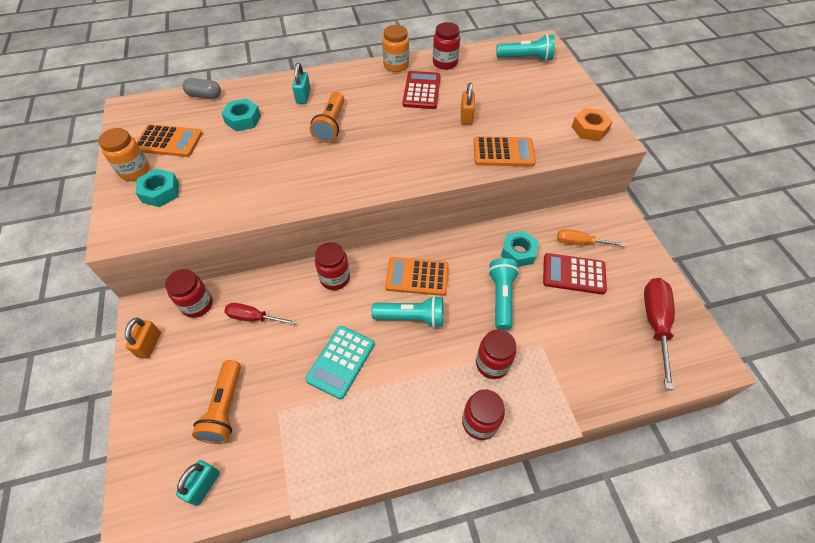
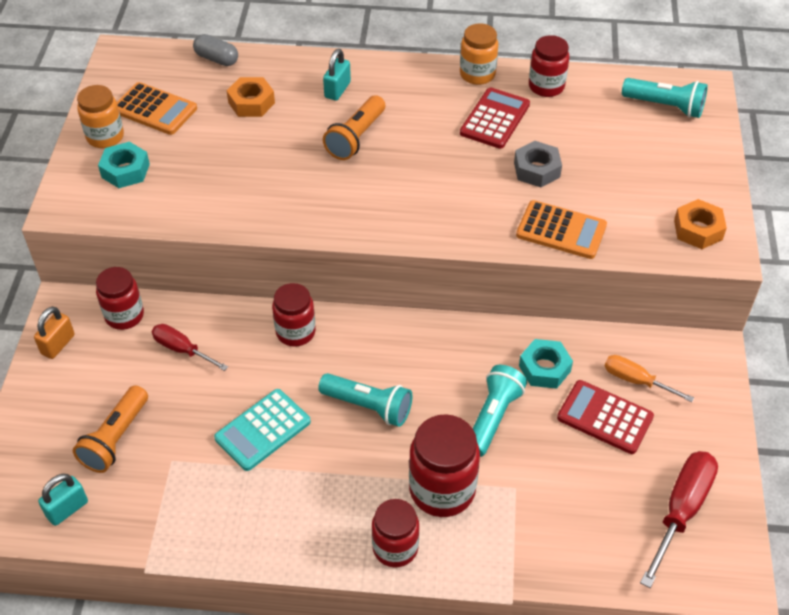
camera: 20 degrees right, 5 degrees down
turquoise nut [222,98,261,132] -> orange nut [227,77,275,117]
orange calculator [385,257,449,296] -> none
orange padlock [461,83,475,125] -> grey nut [514,141,562,187]
red jar [476,329,516,379] -> red jar [409,414,480,517], size x1.50

